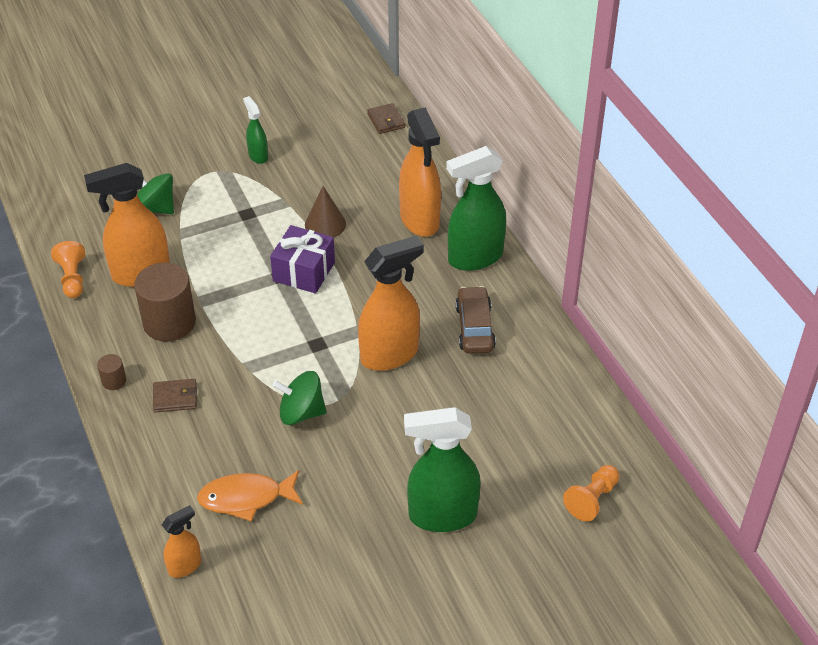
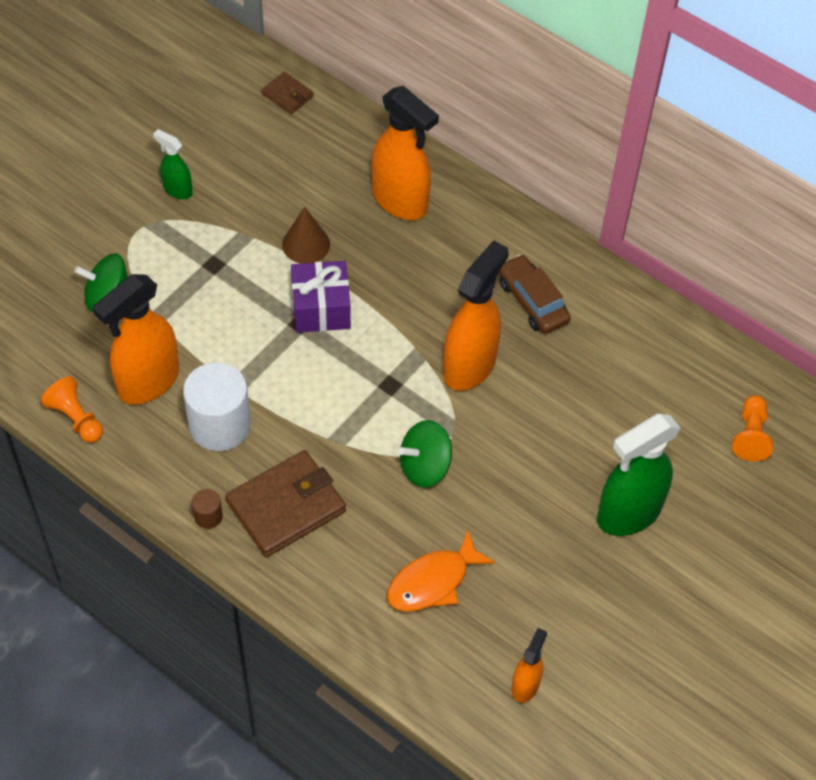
camera: 30 degrees left, 10 degrees up
brown cylinder [134,263,196,342] -> white cylinder [183,362,251,451]
brown wallet [153,379,197,413] -> brown wallet [226,450,346,557], size x1.96
orange spray bottle [162,505,201,578] -> orange spray bottle moved to [512,628,547,703]
green spray bottle [446,146,506,271] -> none

